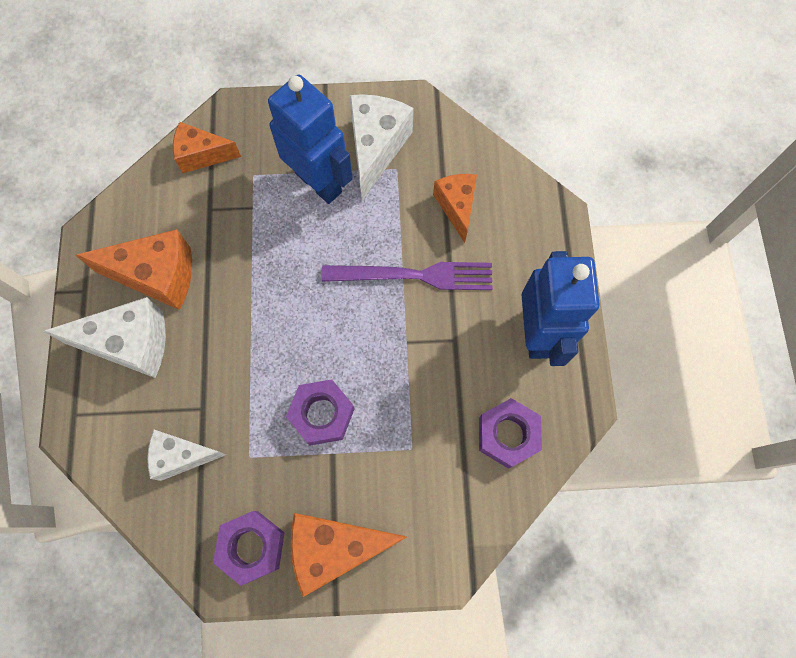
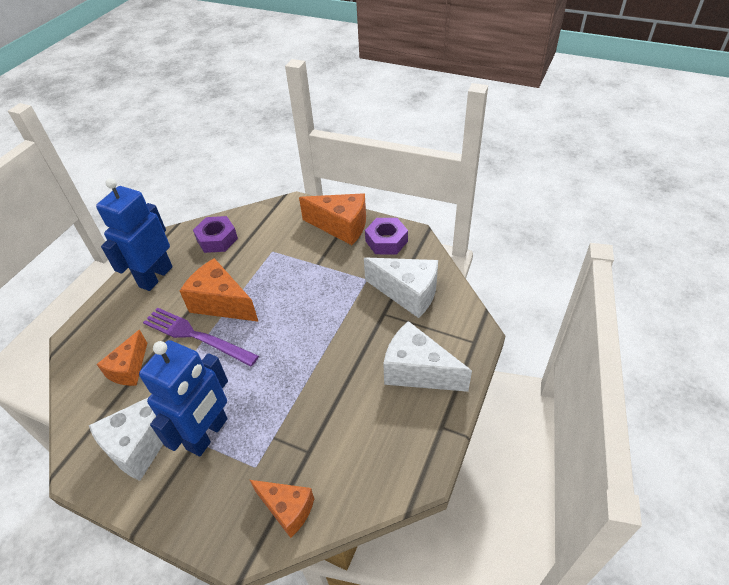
camera: 150 degrees left, 25 degrees down
orange cheese [75,229,192,310] -> orange cheese moved to [180,258,259,322]
white cheese [147,430,226,481] -> white cheese [364,257,438,318], size x1.54
blue robot [268,75,353,204] -> blue robot turned 135 degrees counterclockwise [139,340,228,457]
purple nut [286,379,355,446] -> none

